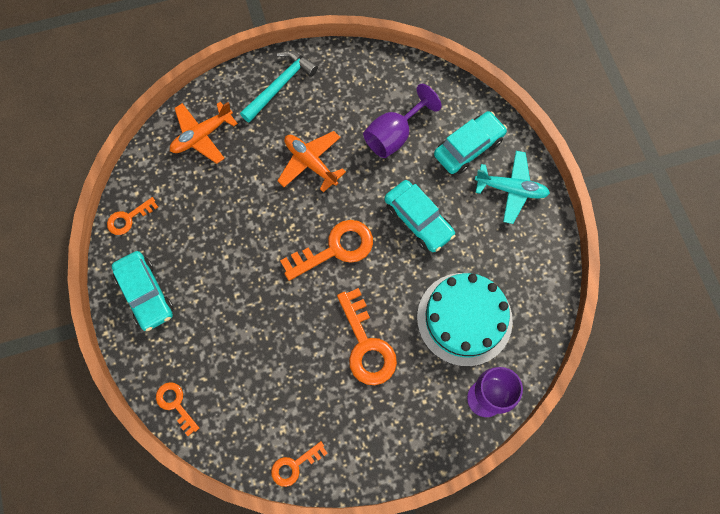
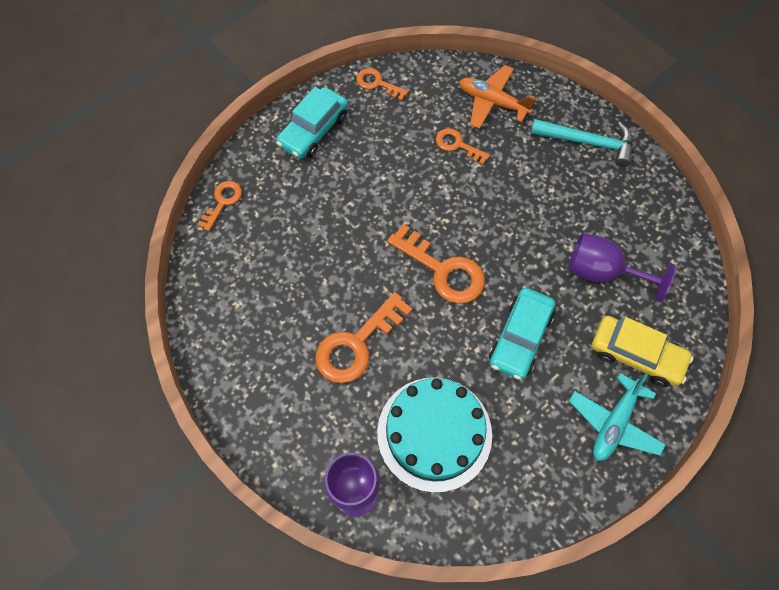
camera: 65 degrees right, 5 degrees down
orange key [271,441,328,487] -> orange key moved to [436,128,490,165]
orange plane [277,131,346,192] -> none
turquoise car [434,111,507,174] -> yellow car [592,316,693,387]
turquoise plane [475,151,550,224] -> turquoise plane turned 45 degrees clockwise [569,373,666,461]

